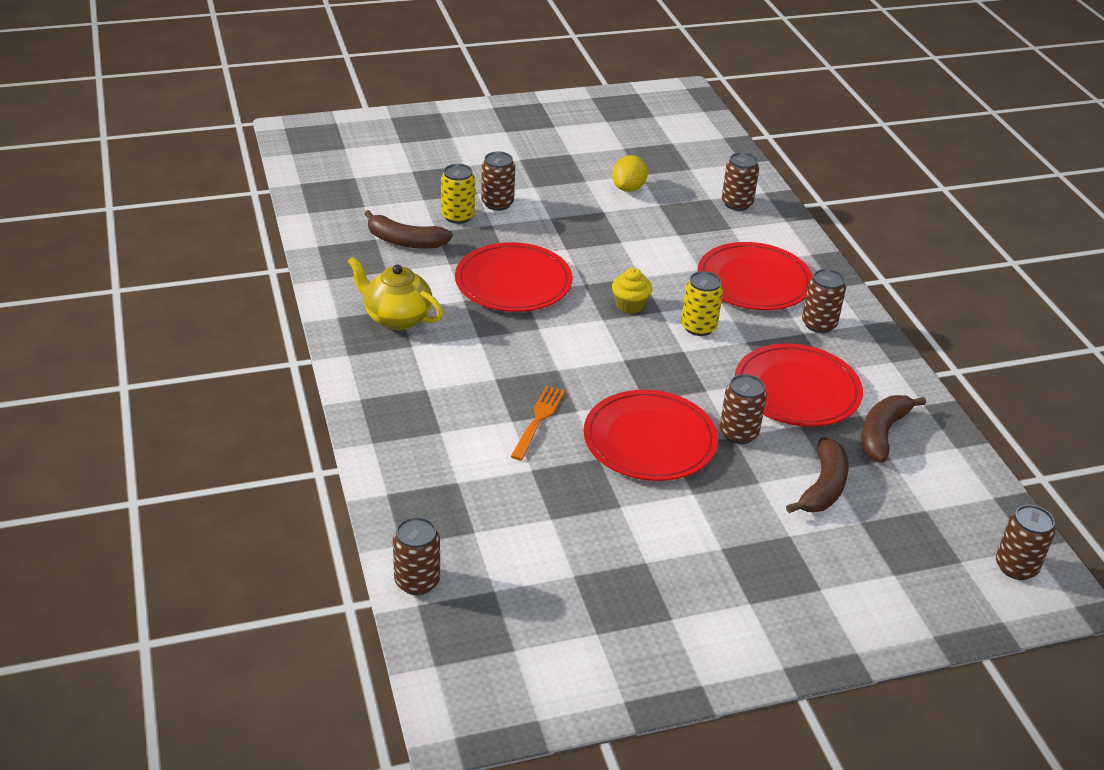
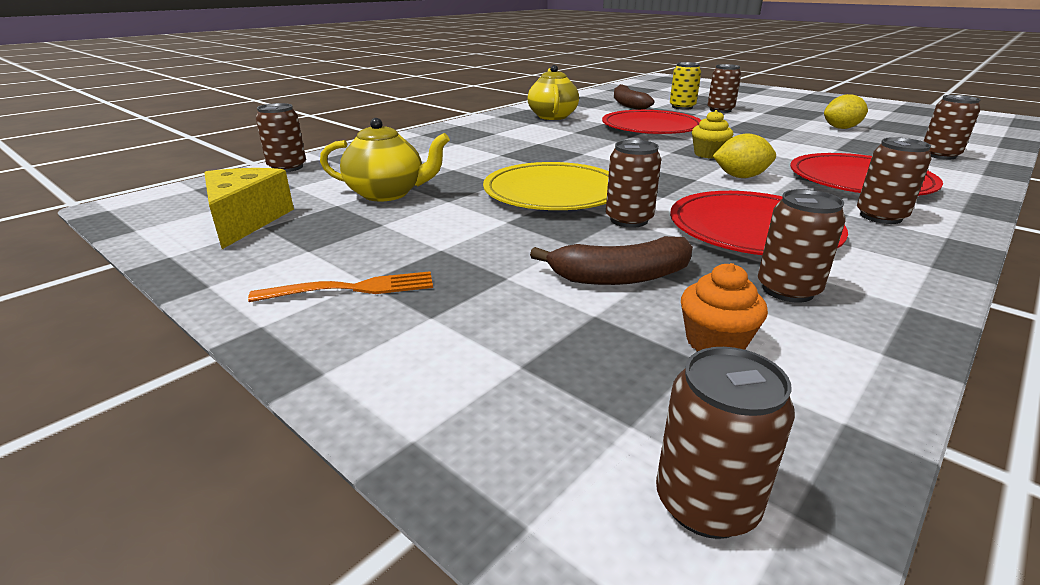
camera: 60 degrees right, 10 degrees down
orange fork [510,386,565,460] -> orange fork moved to [248,271,433,302]
red plate [584,390,718,481] -> yellow plate [483,162,609,210]
yellow can [681,271,723,336] -> yellow lemon [713,133,776,178]
brown banana [861,395,926,462] -> brown can [758,189,846,303]
none -> yellow cheese [204,168,294,249]
none -> yellow teapot [320,118,450,201]
none -> orange cupcake [681,263,768,351]

